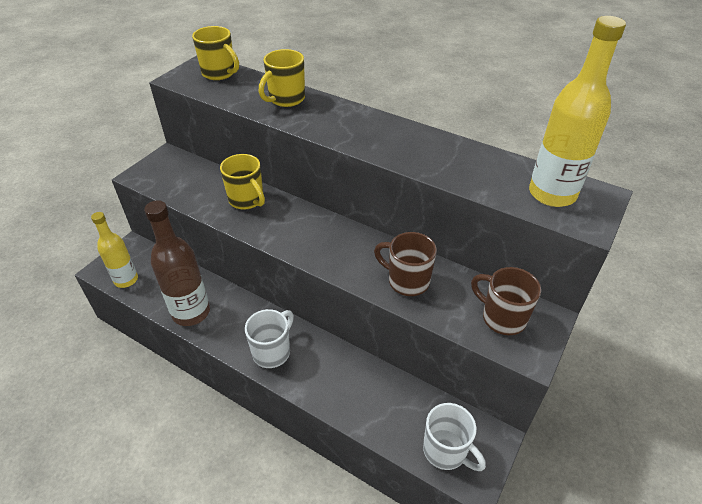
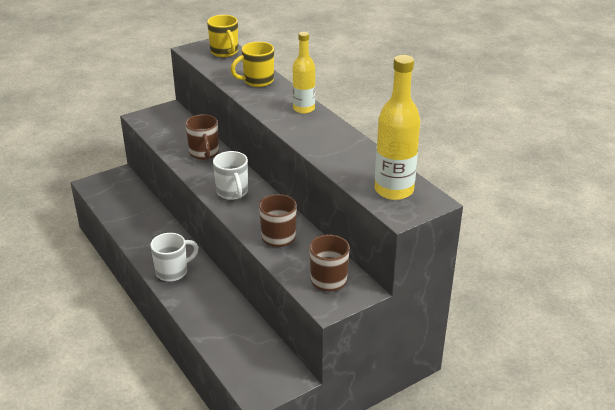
camera: 25 degrees right, 10 degrees down
yellow bottle [91,212,138,288] -> yellow bottle moved to [293,32,315,114]
brown bottle [144,200,210,326] -> none
yellow mug [220,154,265,210] -> brown mug [185,114,219,160]
white mug [423,403,486,471] -> white mug moved to [213,151,248,200]

